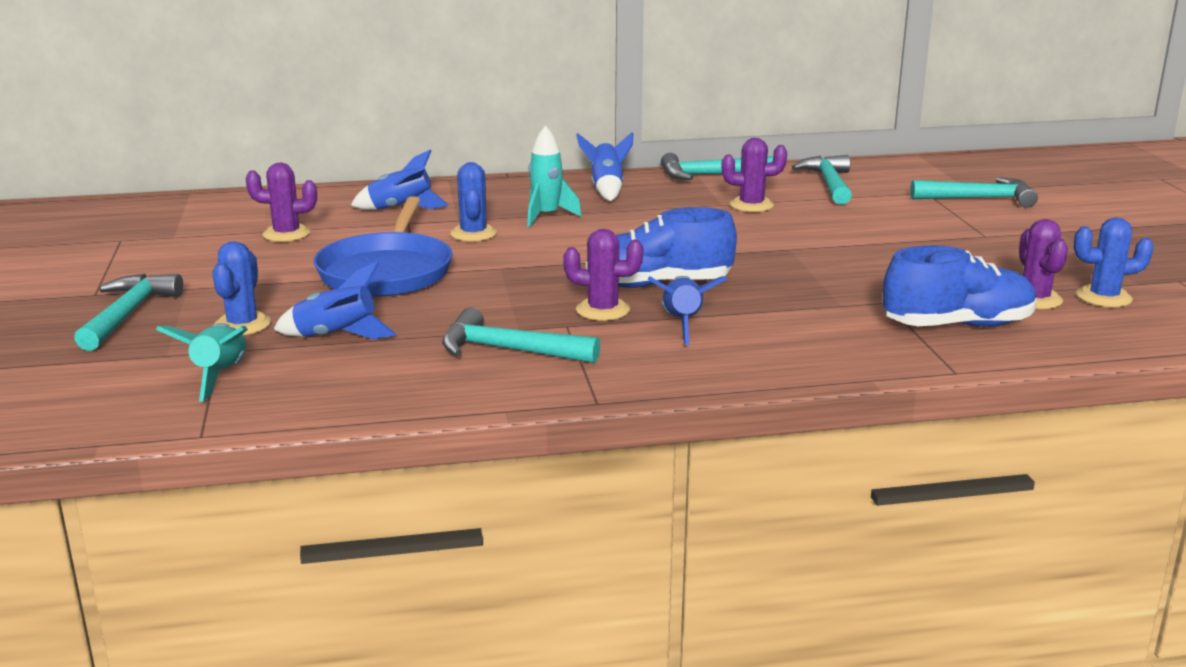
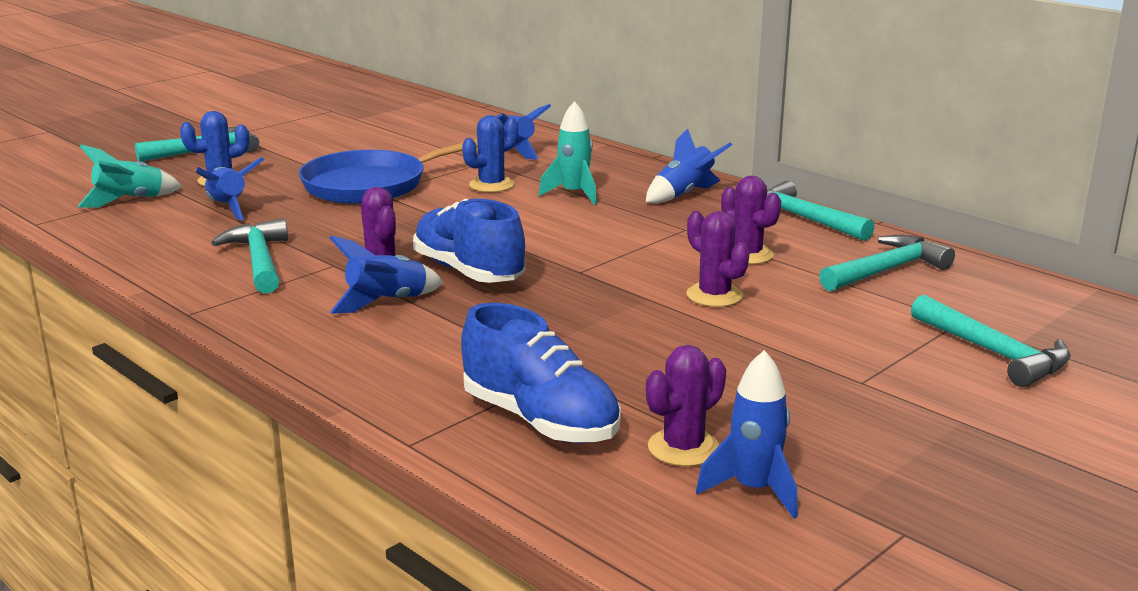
camera: 55 degrees right, 0 degrees up
purple cactus [245,163,317,242] -> purple cactus moved to [686,211,750,307]
blue cactus [1074,218,1154,307] -> blue rocket [696,350,798,518]

